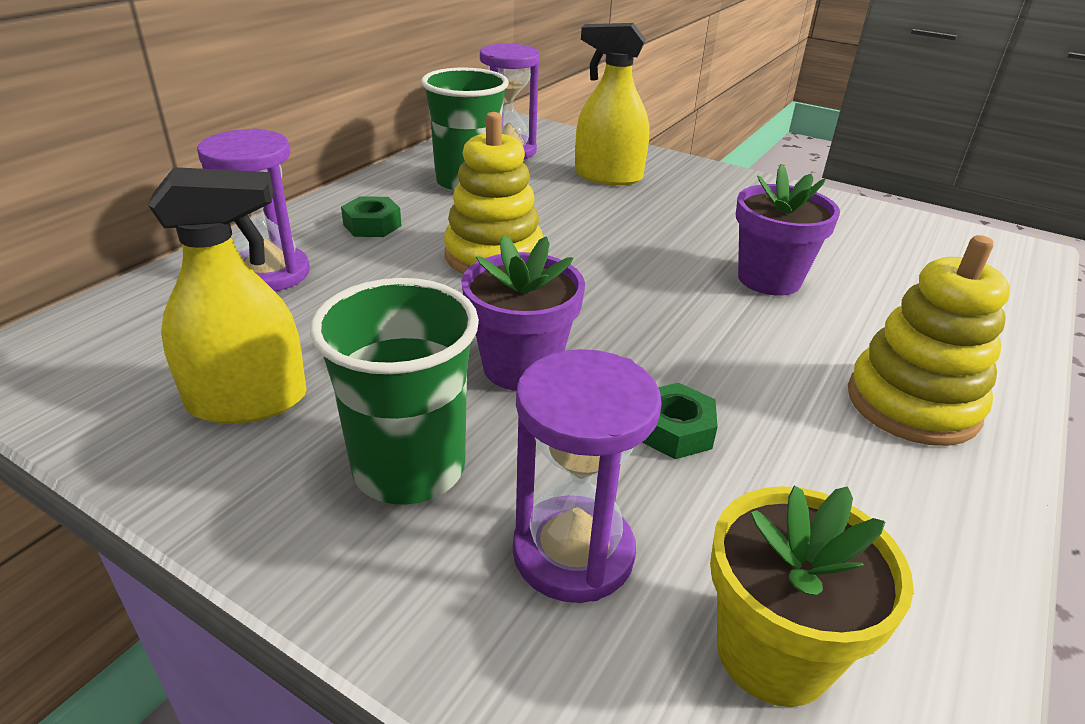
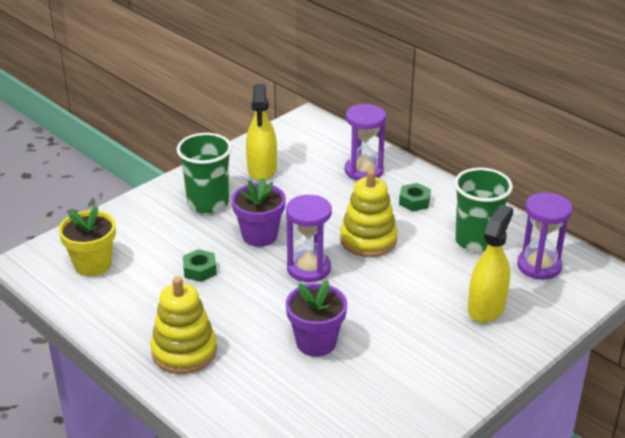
camera: 105 degrees right, 0 degrees up
purple hourglass [513,349,662,603] -> purple hourglass moved to [286,195,332,282]

